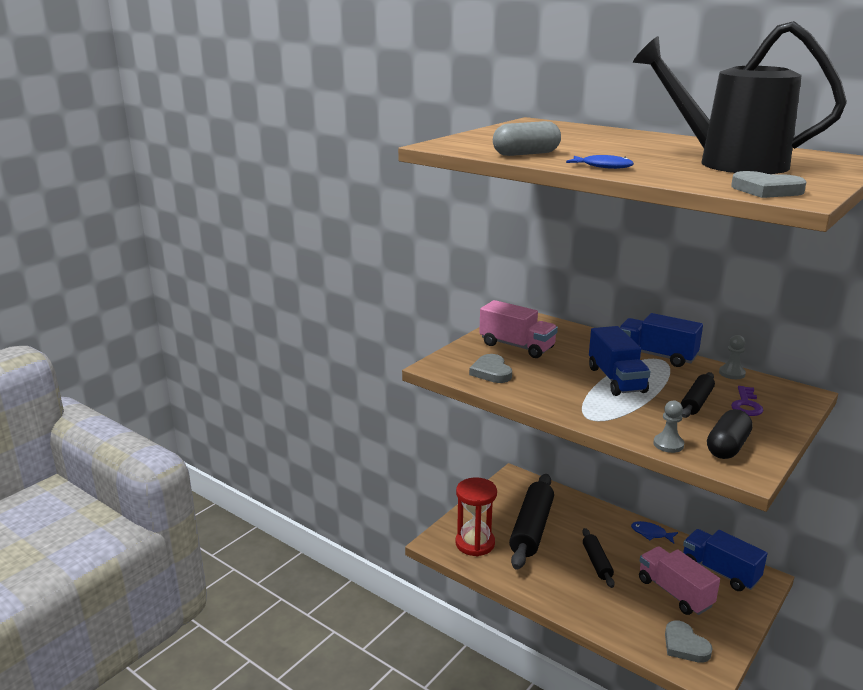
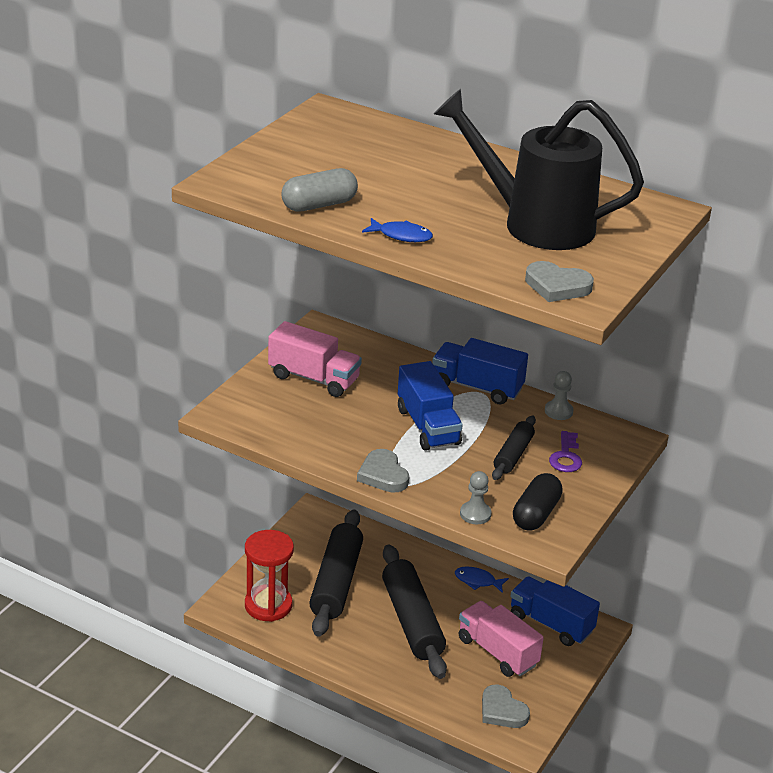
camera: 10 degrees left, 10 degrees up
grey heart [469,354,512,383] -> grey heart moved to [357,449,409,493]
black rolling pin [582,528,615,588] -> black rolling pin [382,545,447,679], size x1.87

